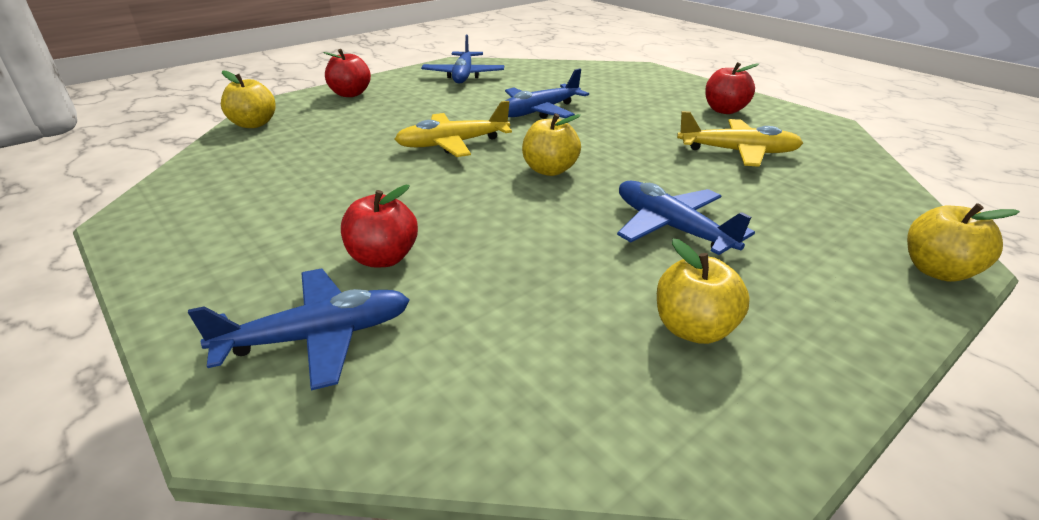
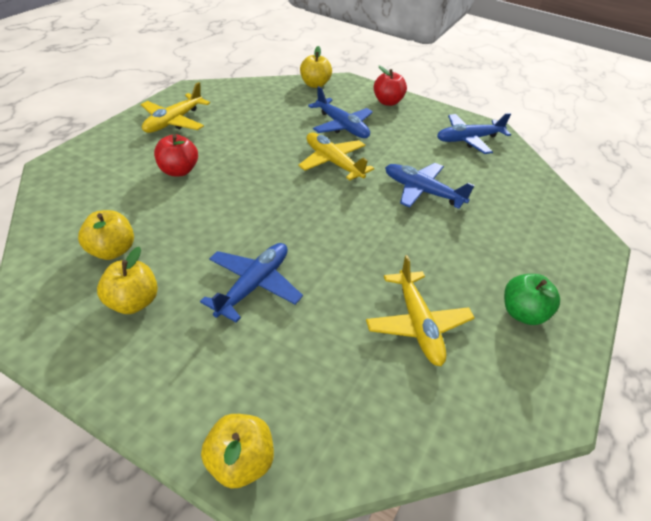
camera: 65 degrees right, 10 degrees up
blue plane [188,269,410,391] -> blue plane moved to [308,86,373,138]
yellow apple [522,113,581,176] -> yellow apple moved to [78,210,134,260]
red apple [705,62,759,114] -> green apple [504,274,560,325]
none -> yellow plane [141,82,210,133]

